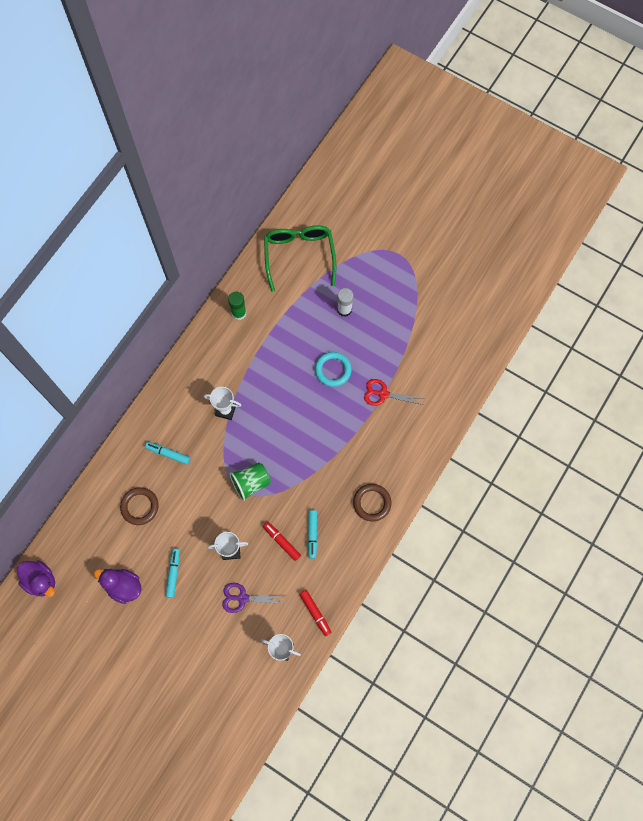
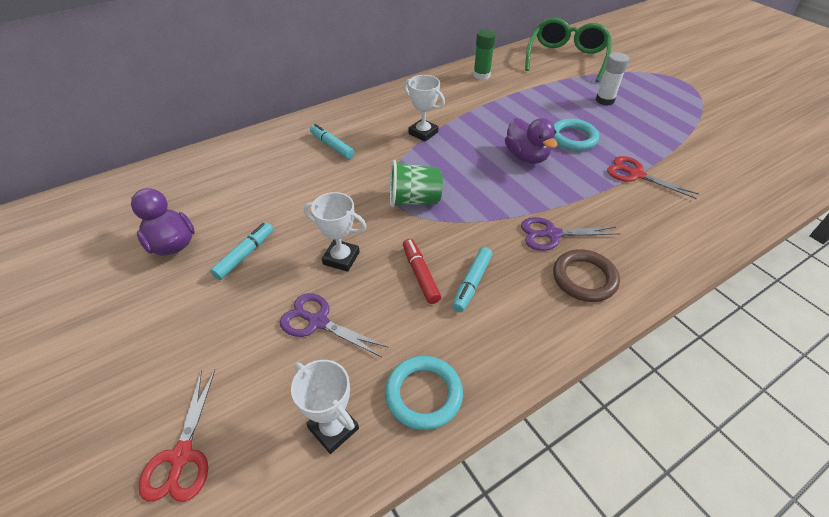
camera: 25 degrees right, 25 degrees down
purple duck [17,560,55,597] -> purple duck moved to [505,118,557,164]
brown ring [120,487,159,525] -> none
red marker [299,590,331,636] -> turquoise ring [385,356,463,430]
none -> red scissors [138,370,215,502]
none -> purple scissors [521,217,621,251]

